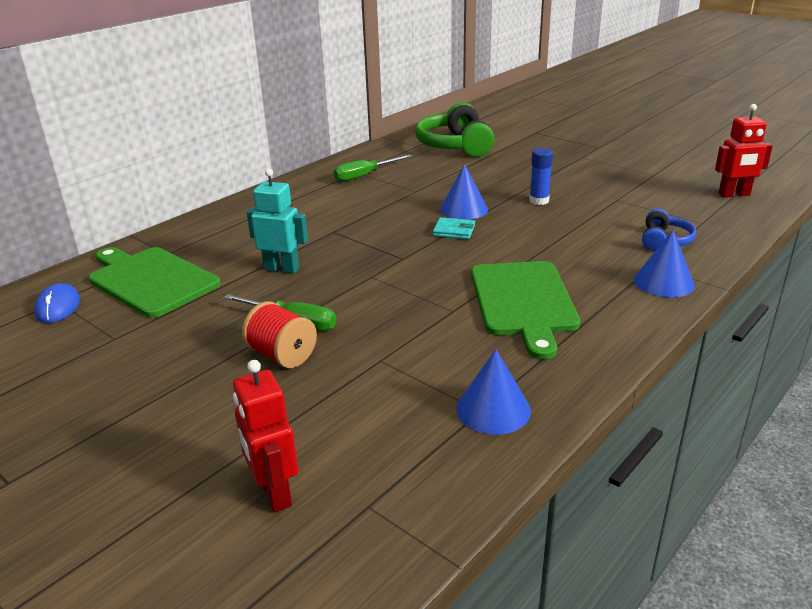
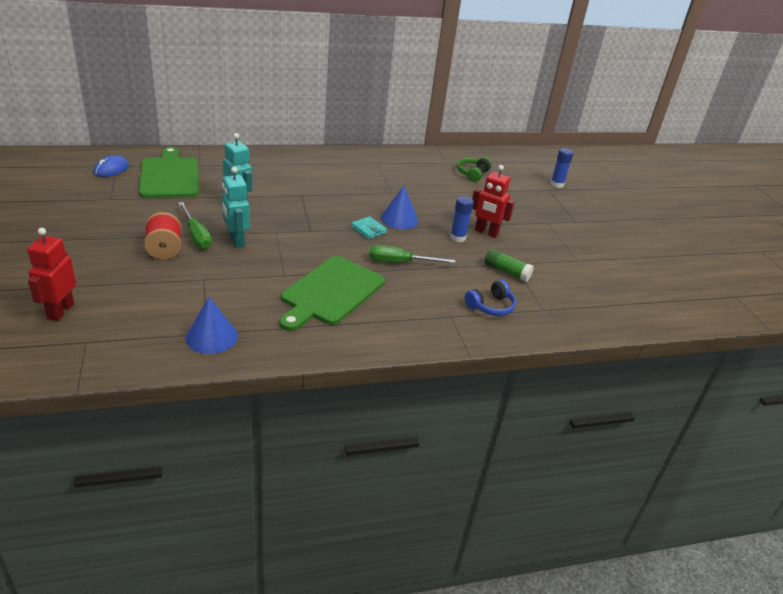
camera: 30 degrees right, 5 degrees up
green screwdriver [333,154,413,182] -> green screwdriver moved to [369,245,455,263]
green headphones [415,102,494,157] -> green headphones [457,157,492,182], size x0.53
blue cone [634,230,695,298] -> none
red robot [715,104,773,198] -> red robot moved to [472,165,515,238]
none -> turquoise robot [222,167,250,248]
none -> green glue stick [485,249,534,282]
none -> blue glue stick [550,148,574,188]

